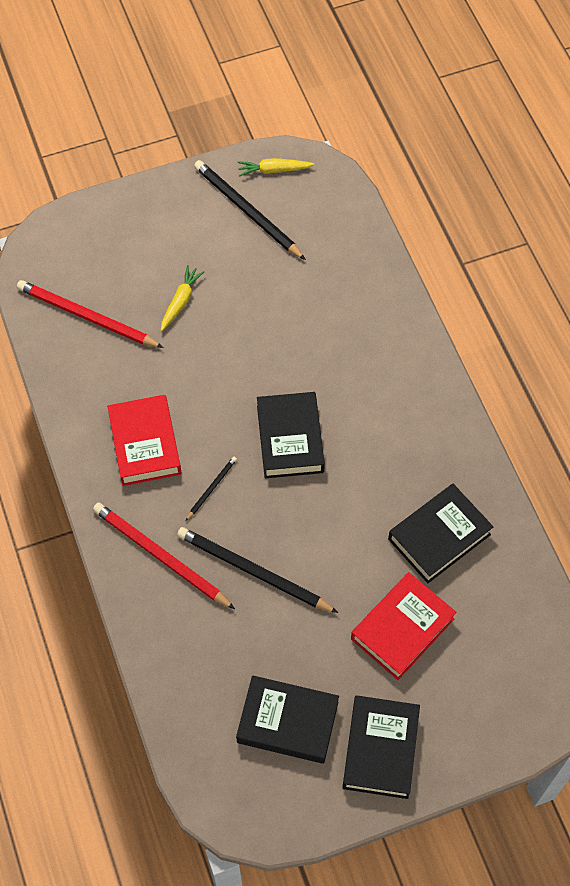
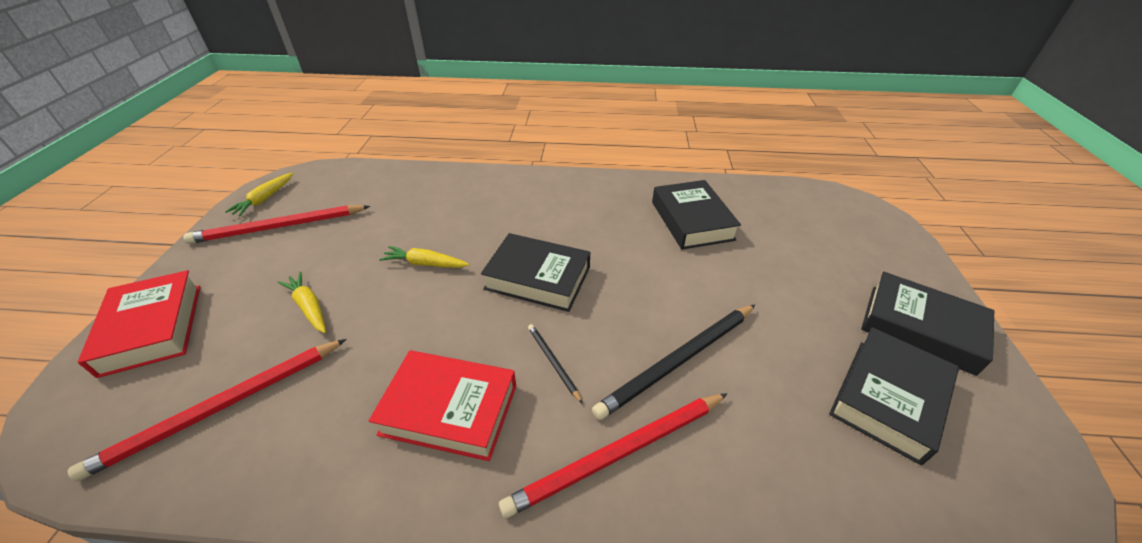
camera: 65 degrees left, 20 degrees down
black pencil [194,160,306,260] -> red pencil [183,205,370,244]
red book [351,572,457,680] -> red book moved to [78,270,200,378]
none -> yellow carrot [379,246,469,268]

